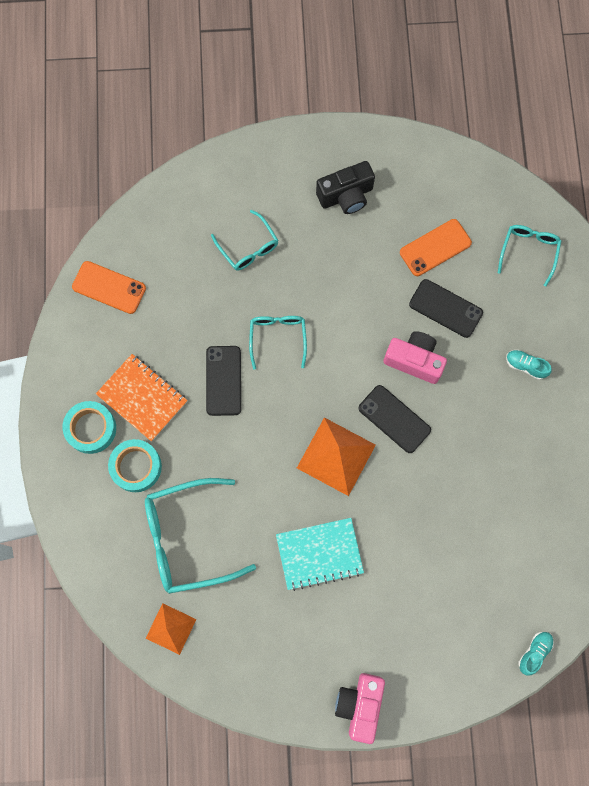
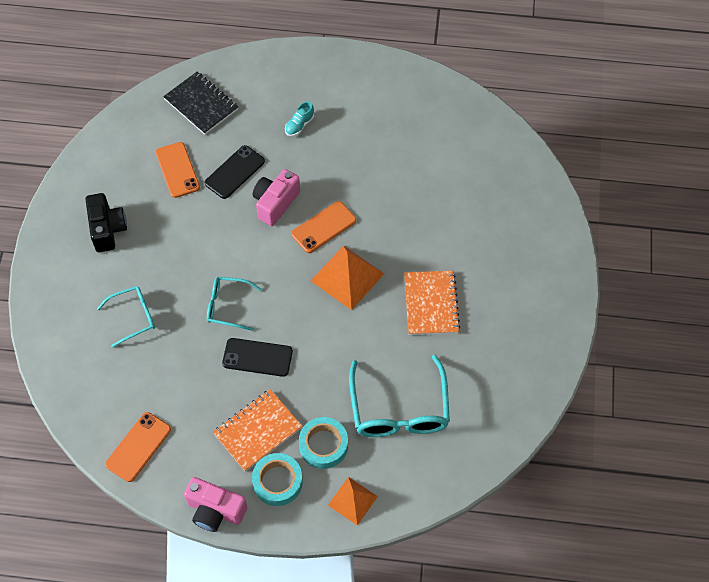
camera: 80 degrees left, 15 degrees down
orange pyramid [146,603,196,655] -> orange pyramid moved to [328,477,378,525]
turquoise notebook [276,518,364,591] -> orange notebook [404,271,460,335]
pink camera [335,673,385,744] -> pink camera moved to [184,477,247,532]
black phone [358,385,431,453] -> orange phone [291,201,356,253]
turquoise glasses [498,225,561,287] -> black notebook [163,71,238,135]
turquoise shoe [518,632,554,676] -> none

